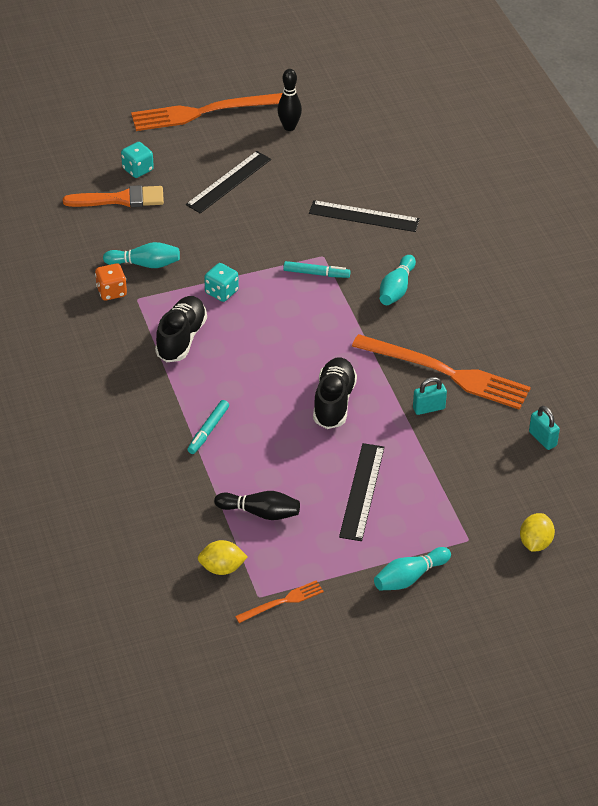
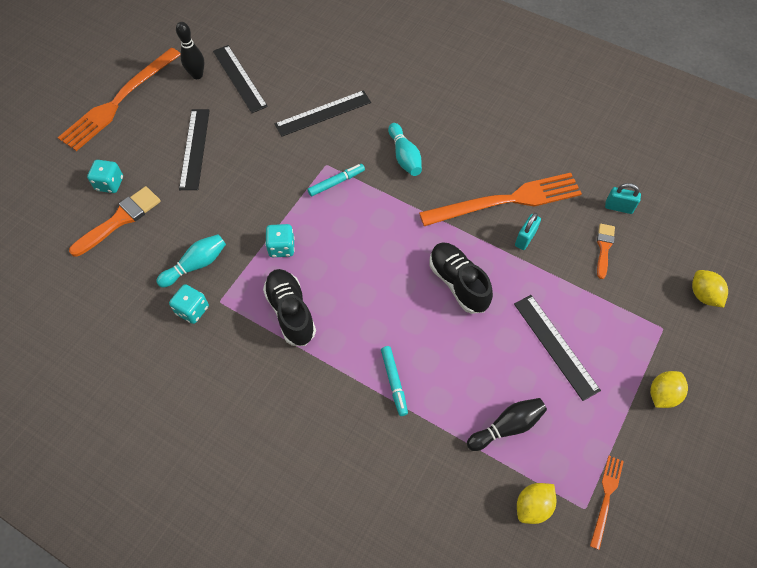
camera: 40 degrees left, 15 degrees up
orange dice [95,263,127,301] -> turquoise dice [169,284,209,324]
turquoise bowling pin [374,547,451,591] -> yellow lemon [650,371,688,408]
none -> black ruler [213,45,268,113]
none -> orange brush [597,224,615,279]

